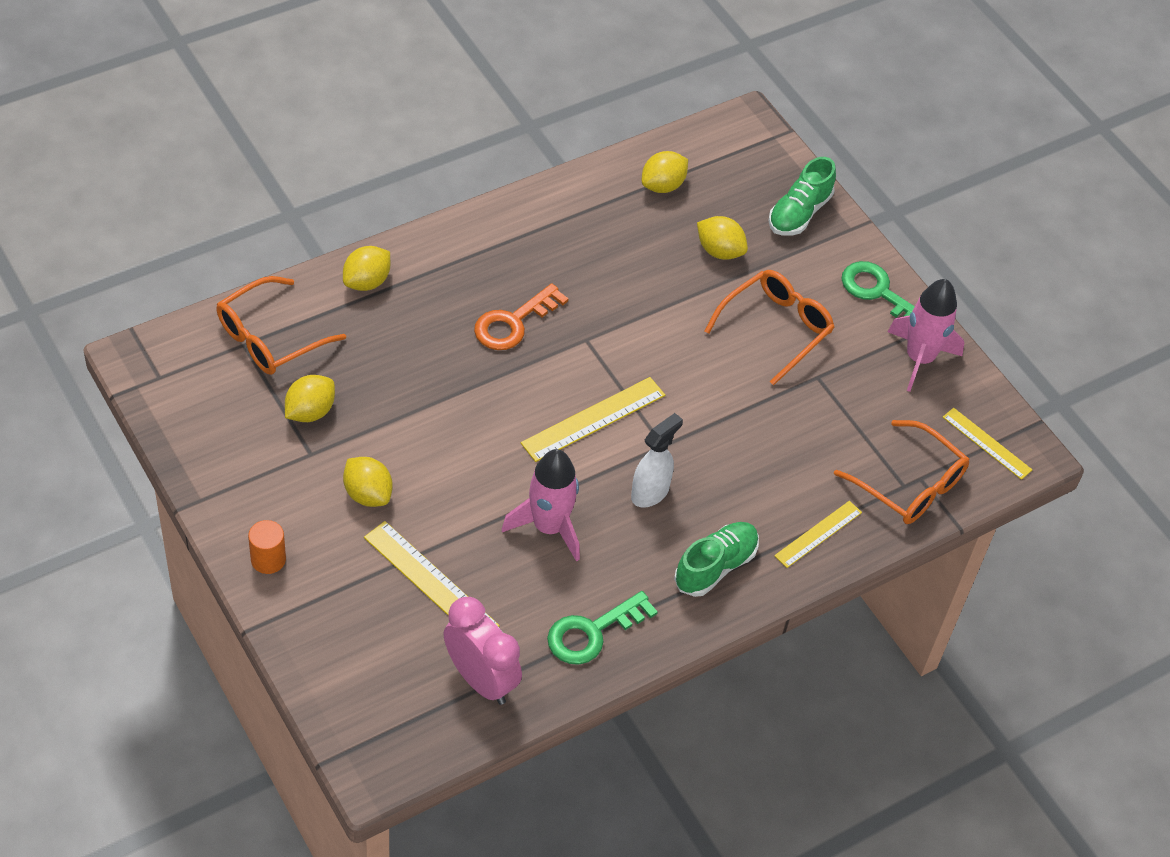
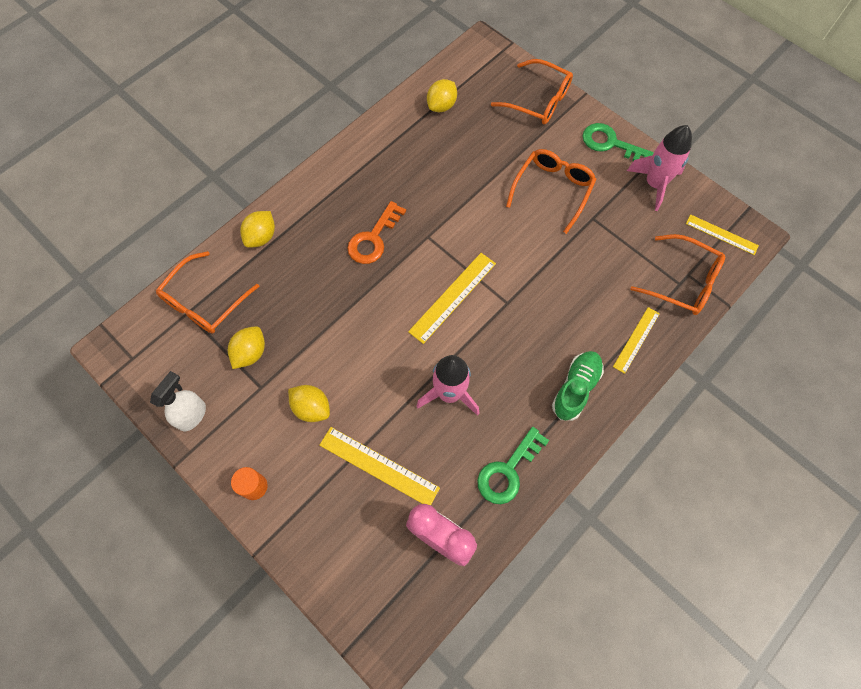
camera: 10 degrees left, 15 degrees up
white spray bottle [631,413,683,508] -> white spray bottle moved to [150,371,206,431]
yellow lemon [697,216,748,260] -> none
green shoe [768,157,836,236] -> orange glasses [491,59,573,124]

